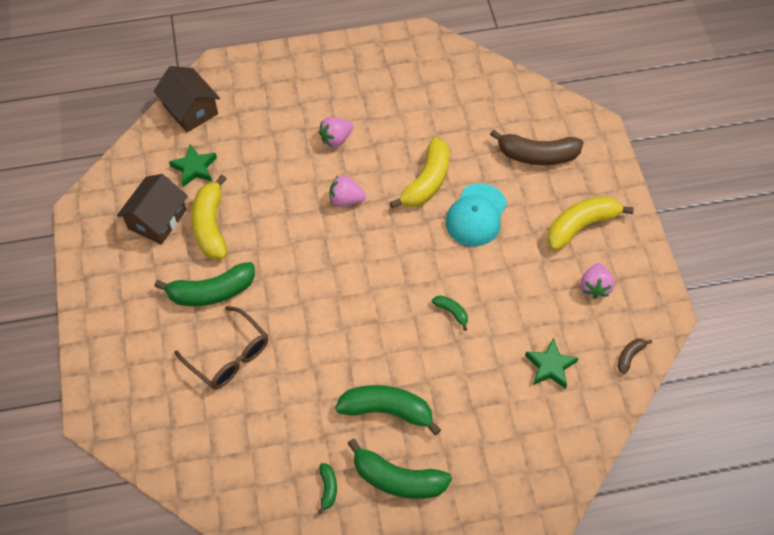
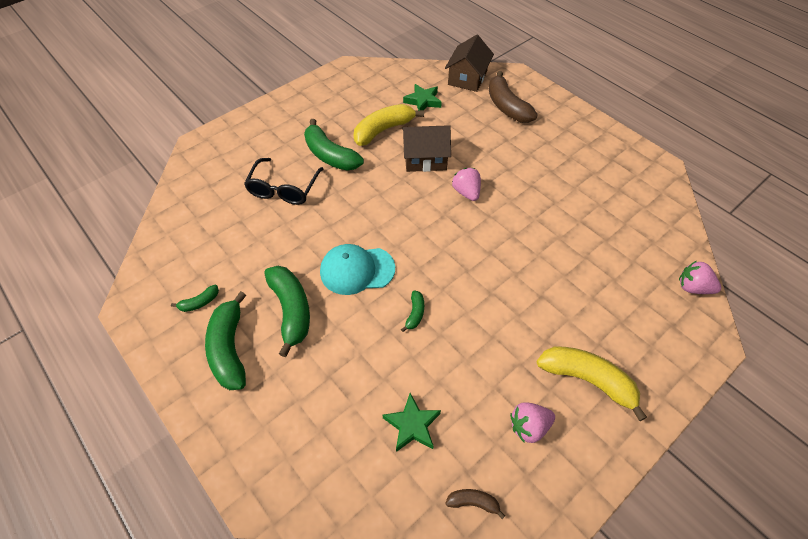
camera: 60 degrees right, 5 degrees down
brown house [117,174,188,245] -> brown house moved to [402,125,451,172]
brown glasses [174,306,268,389] -> black glasses [244,158,323,205]
pink strawberry [319,117,353,147] -> pink strawberry moved to [679,261,721,294]
yellow banana [390,137,449,208] -> none
turquoise cap [446,183,507,246] -> turquoise cap moved to [320,244,395,295]
brown banana [490,130,584,165] -> brown banana moved to [489,71,538,123]

